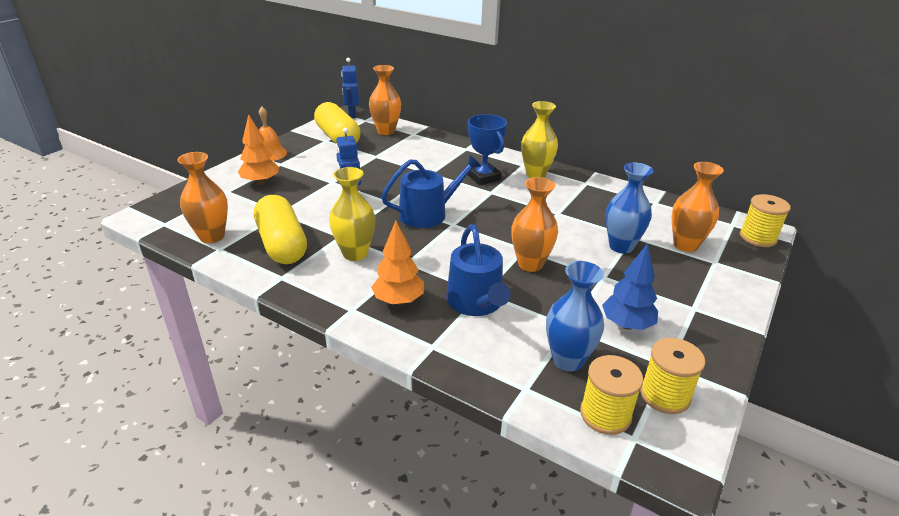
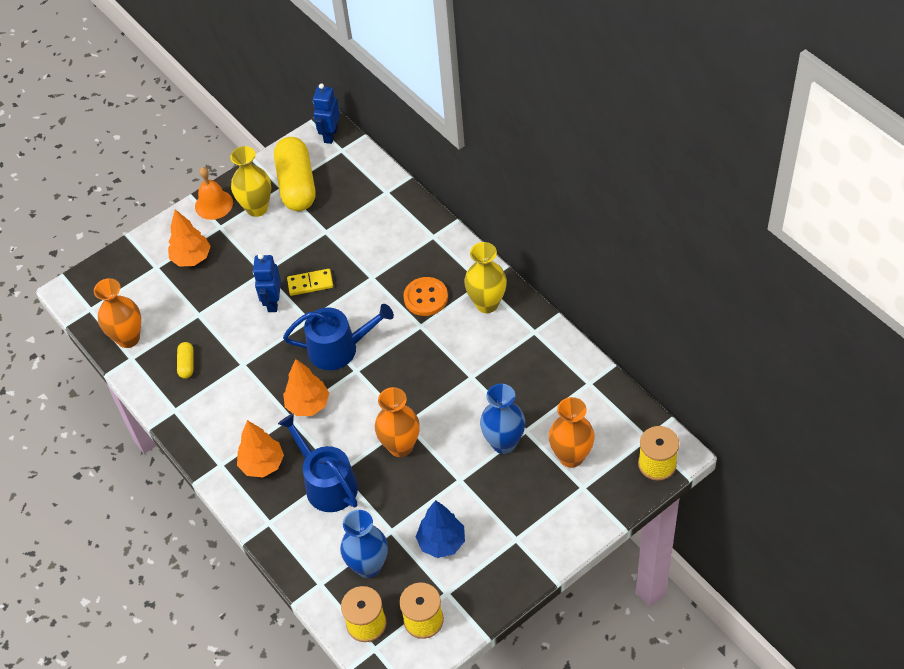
camera: 25 degrees right, 20 degrees up
yellow capsule [254,195,307,264] -> yellow capsule [177,342,194,379], size x0.43
yellow vase [329,167,375,261] -> yellow vase moved to [230,146,271,217]
orange vase [369,65,401,135] -> none
blue watering can [446,224,511,316] -> blue watering can turned 135 degrees clockwise [278,413,358,512]
blue trophy [468,114,507,185] -> orange button [403,277,448,316]
none -> orange tree [283,359,329,416]
none -> yellow domino [287,269,333,296]

